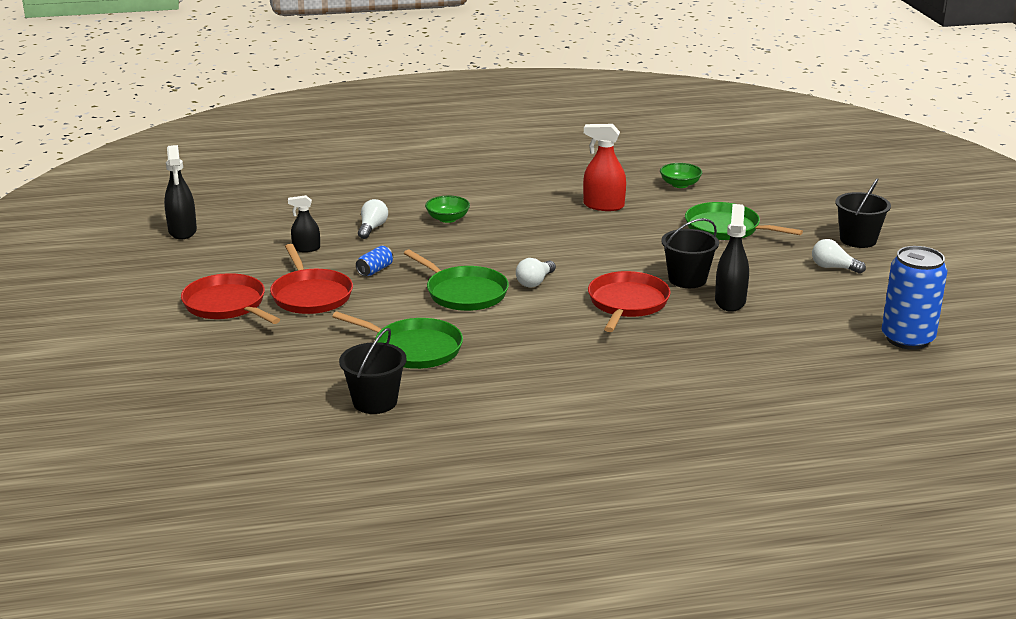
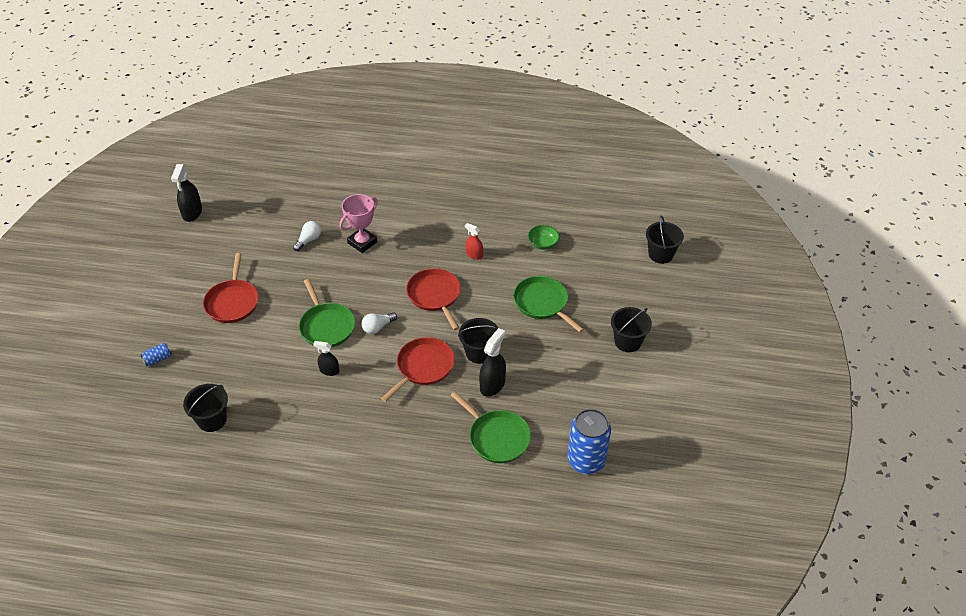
camera: 20 degrees right, 20 degrees up
red pan [181,273,280,324] -> red pan moved to [406,268,460,330]
black spray bottle [288,195,320,252] -> black spray bottle moved to [313,341,339,376]
green pan [332,312,463,369] -> green pan moved to [451,392,531,463]
blue can [356,246,393,276] -> blue can moved to [141,343,172,367]
green bowl [425,196,470,223] -> pink trophy [339,194,378,253]
red spray bottle [583,124,626,211] -> red spray bottle [465,223,483,260], size x0.62
white light bulb [812,239,866,274] -> none
none -> black bucket [646,216,684,264]

